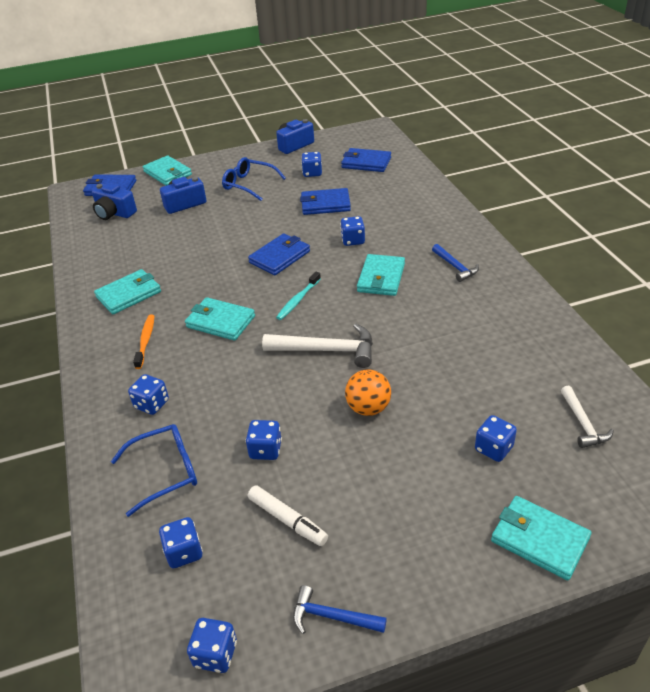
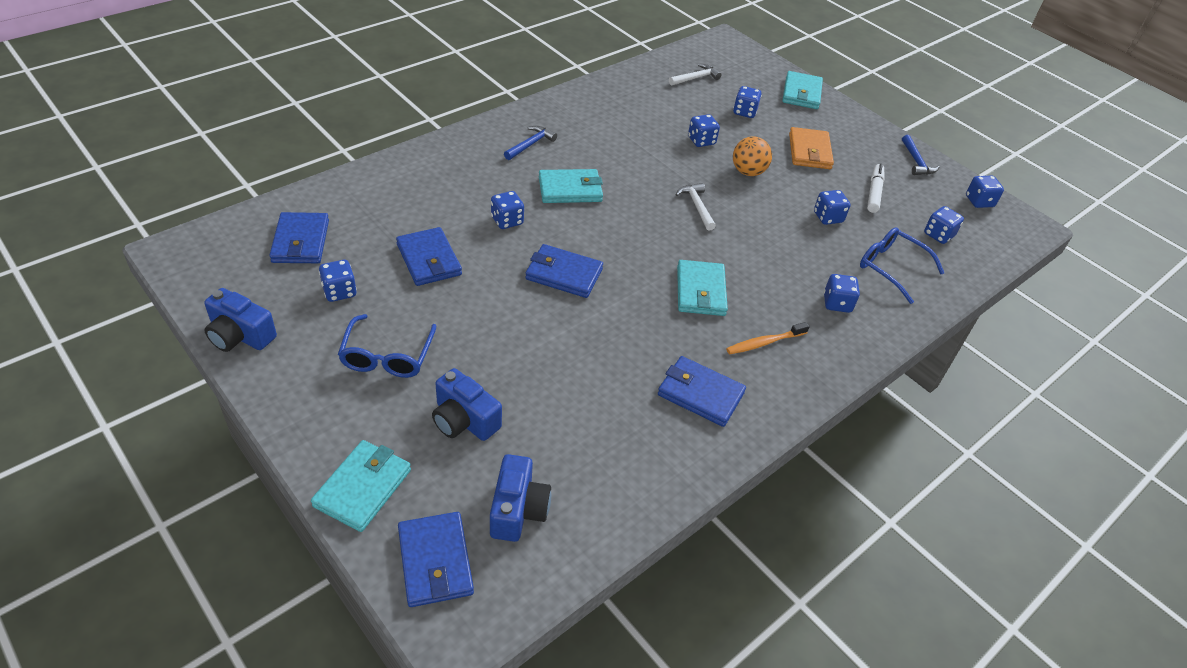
camera: 120 degrees left, 5 degrees up
turquoise wallet [94,269,161,314] -> blue wallet [658,356,746,427]
white hammer [262,324,373,368] -> white hammer [675,183,716,230], size x0.60
turquoise toothbrush [276,272,321,320] -> none
none -> blue dice [688,114,720,147]
none -> orange wallet [789,127,834,169]

